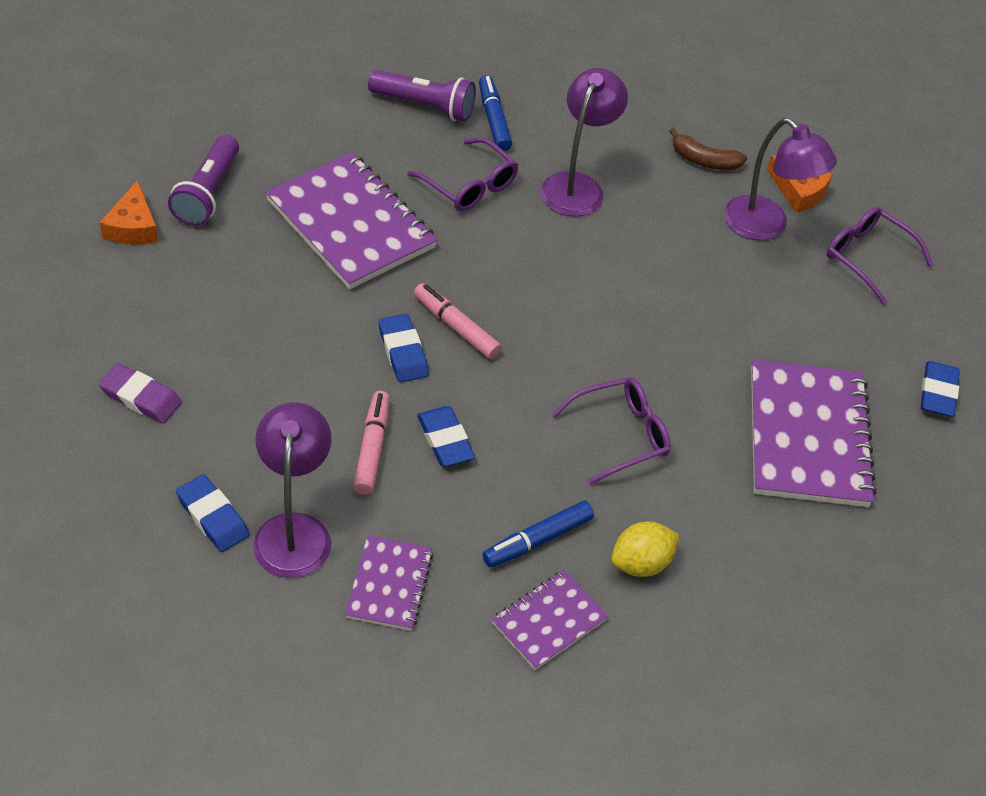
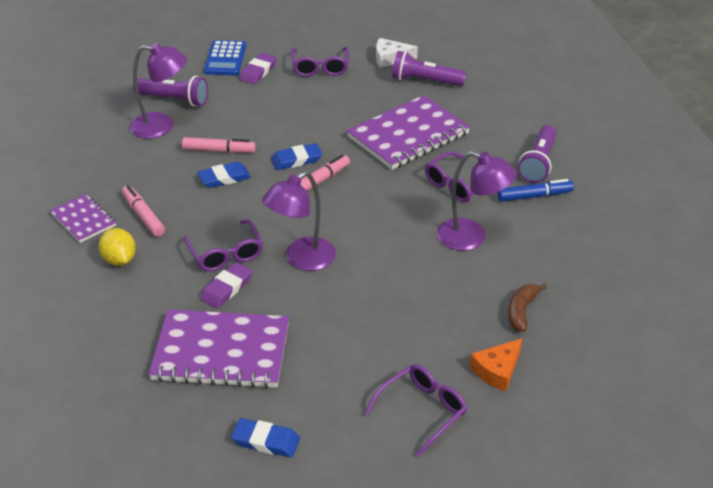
camera: 95 degrees right, 10 degrees down
orange cheese [100,180,158,245] -> white cheese [376,38,418,68]
blue eraser [176,474,250,552] -> purple flashlight [133,76,208,107]
purple notebook [345,535,433,631] -> none
blue marker [482,501,594,568] -> pink marker [122,185,165,237]
purple lamp [724,118,837,240] -> purple lamp moved to [262,171,336,271]
none -> purple eraser [200,262,252,308]
none -> blue calculator [204,40,246,75]
none -> purple glasses [291,47,349,77]

